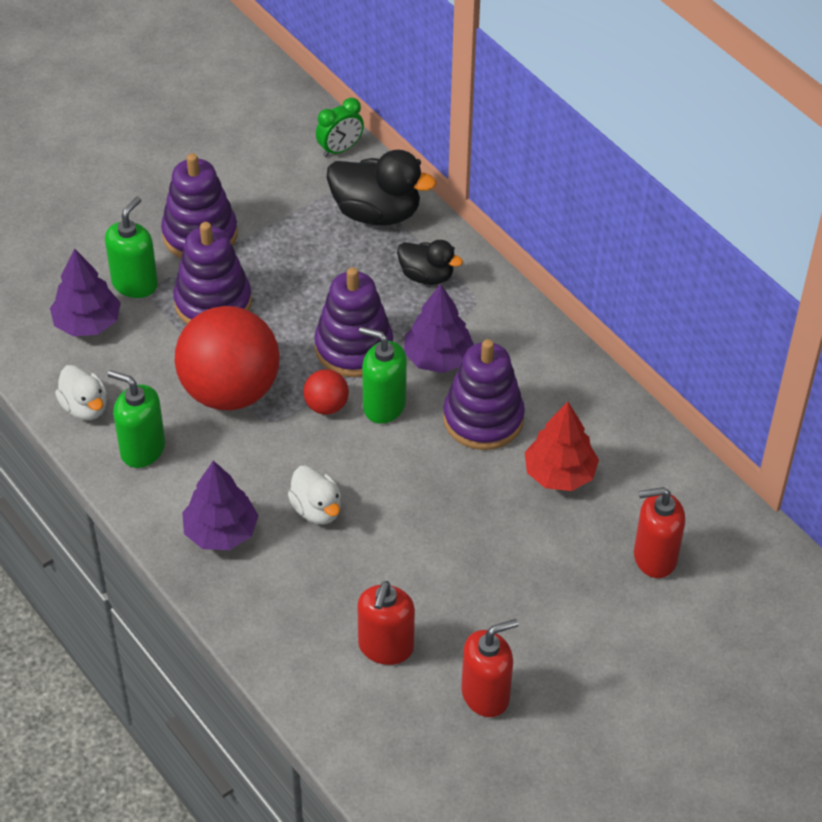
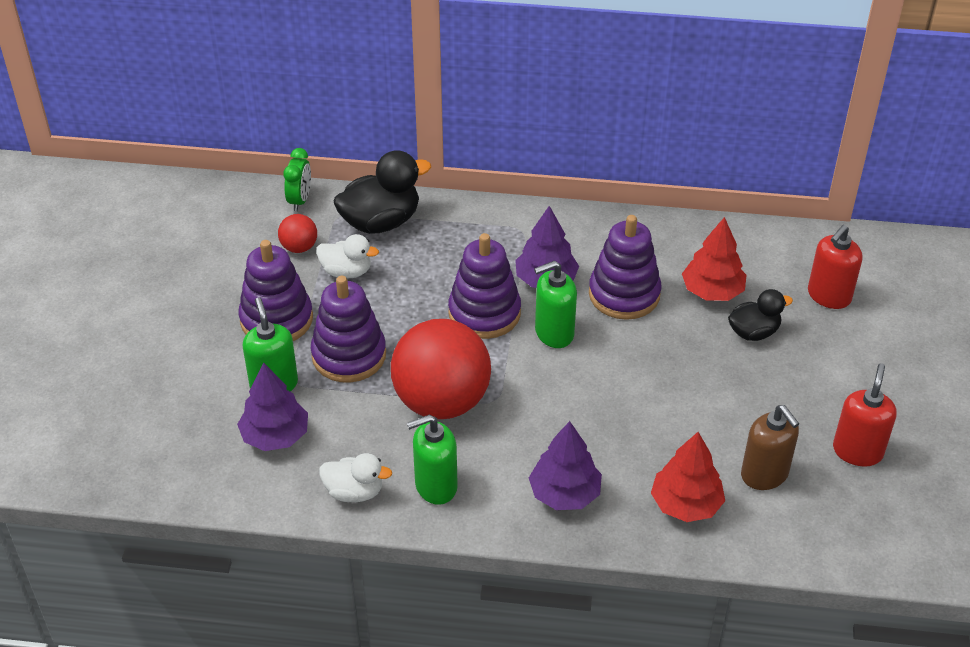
camera: 45 degrees left, 5 degrees down
white duck [288,465,341,524] -> white duck moved to [316,234,379,279]
red ball [303,369,349,415] -> red ball moved to [278,214,317,253]
red soap dispenser [357,581,415,665] -> brown soap dispenser [741,405,799,490]
black duck [397,240,463,285] -> black duck moved to [728,289,793,341]
none -> red tree [651,432,725,522]

